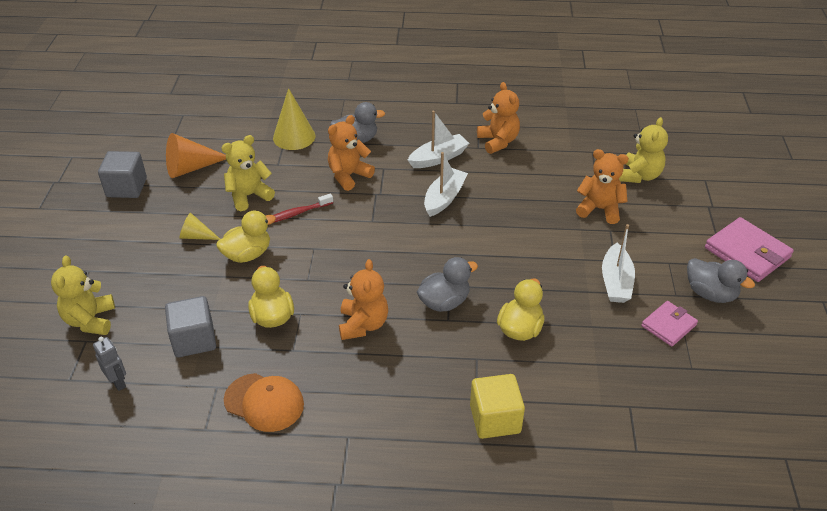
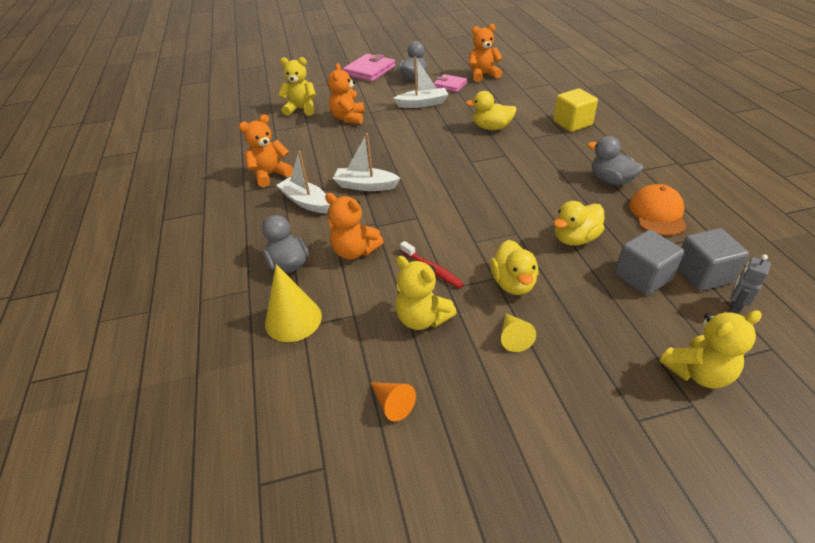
camera: 105 degrees left, 0 degrees up
grey cube [98,151,147,198] -> grey cube moved to [677,228,749,291]
orange cone [166,133,226,178] -> orange cone [370,382,416,421], size x0.58
yellow duck [216,210,276,263] -> yellow duck turned 135 degrees counterclockwise [490,240,538,295]
orange teddy bear [339,259,388,340] -> orange teddy bear moved to [469,24,503,82]
grey duck [417,257,478,312] -> grey duck moved to [588,136,643,185]

